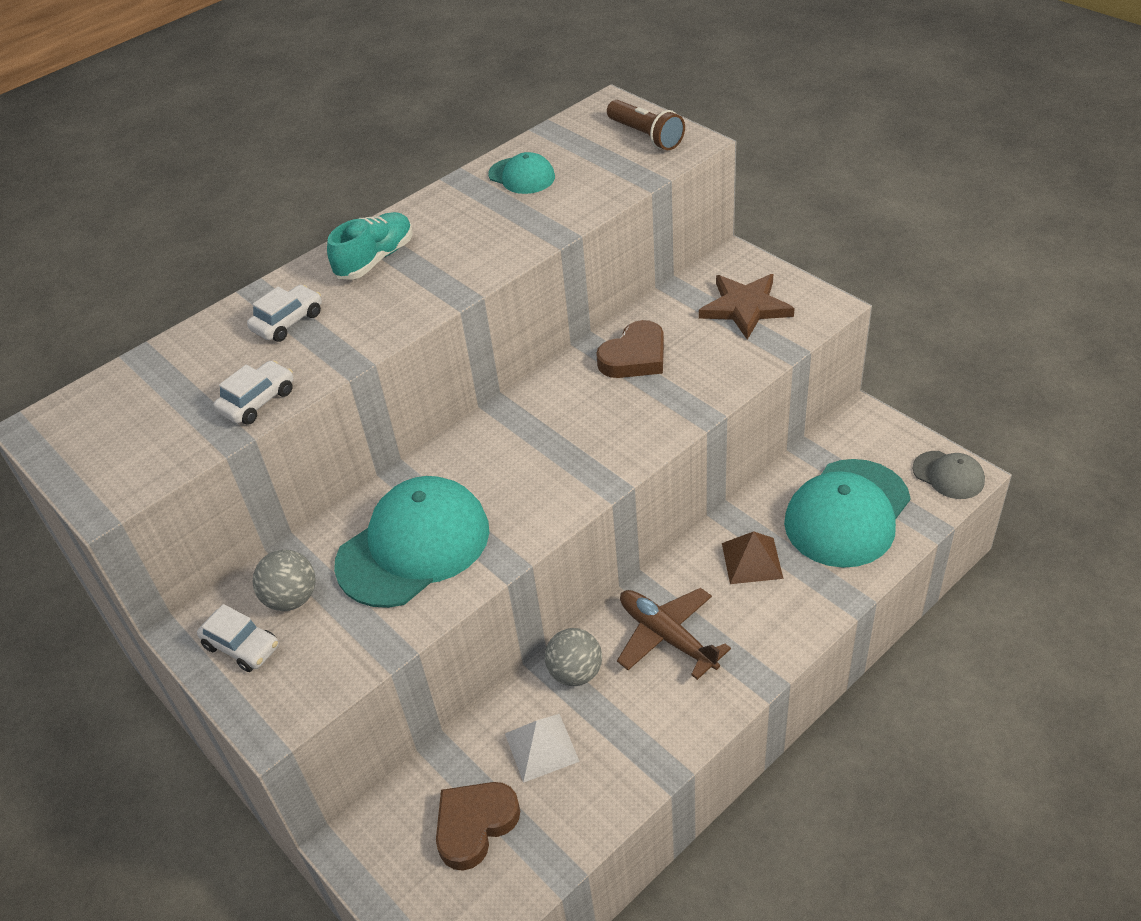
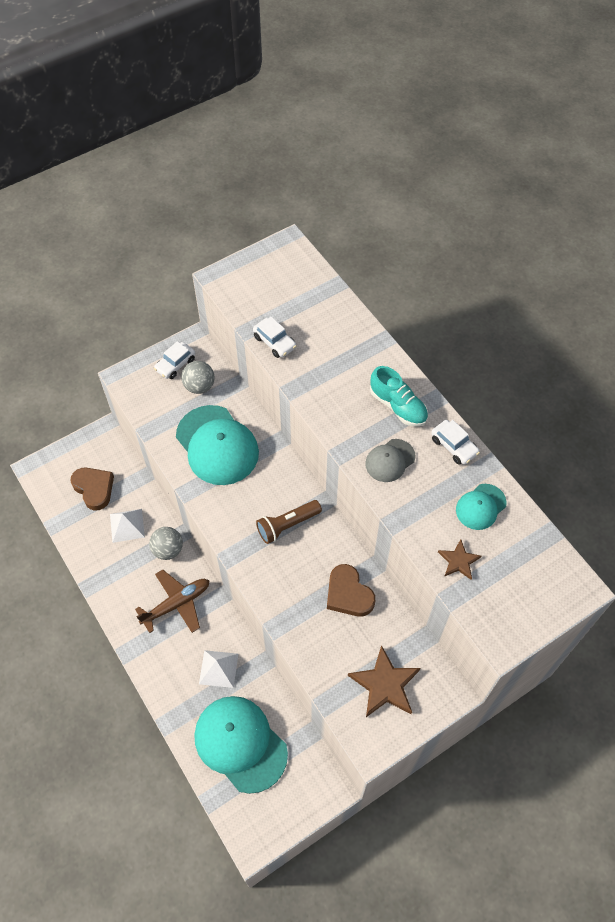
camera: 95 degrees right, 15 degrees up
white car [247,285,322,342] -> white car moved to [431,420,480,465]
brown flashlight [607,100,685,150] -> brown flashlight moved to [256,500,322,544]
brown pyramid [722,531,783,584] -> white pyramid [199,650,238,688]
grey cap [912,451,985,499] -> grey cap moved to [365,439,416,482]
none -> brown star [438,539,481,580]

